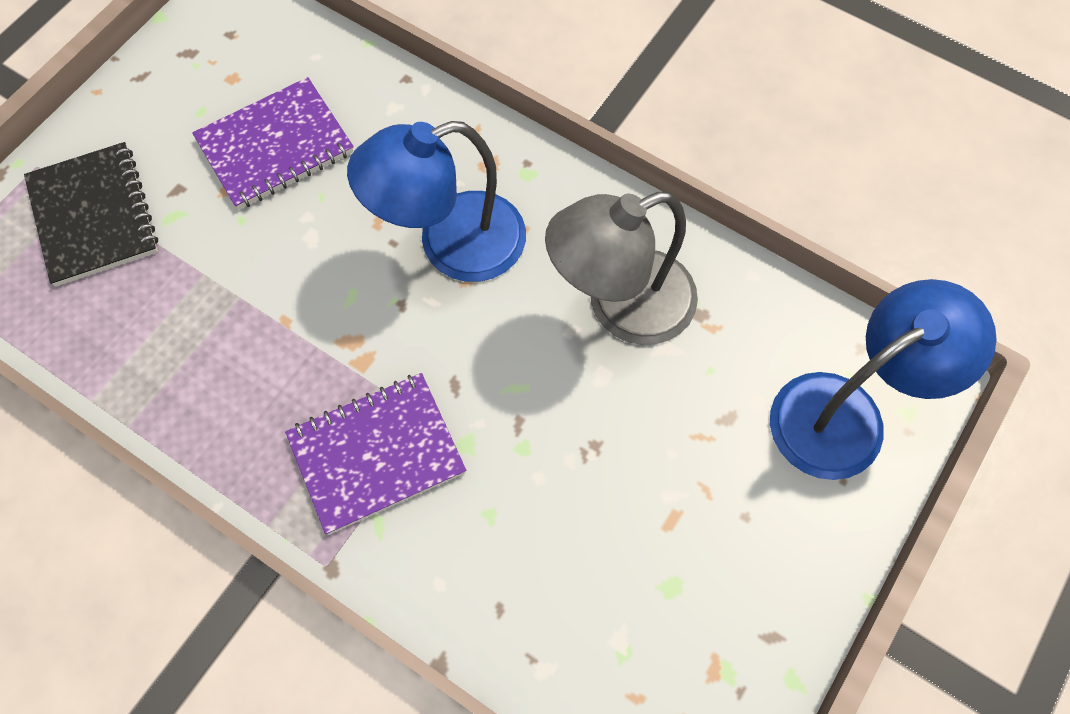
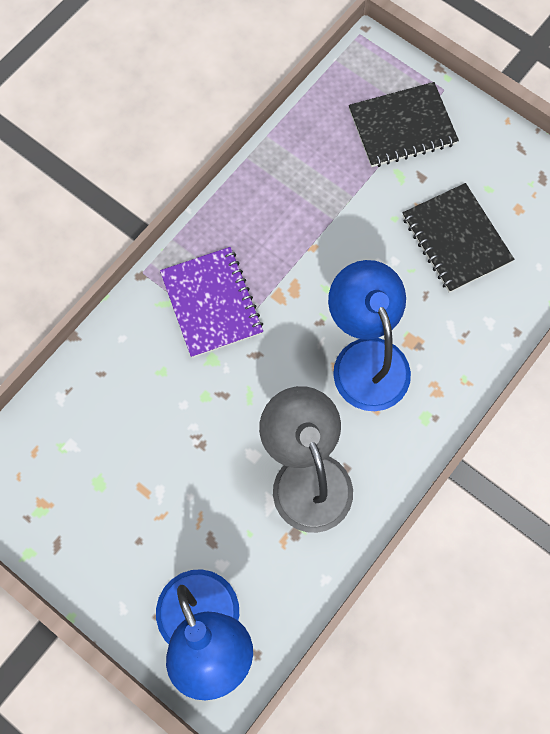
camera: 95 degrees right, 5 degrees up
purple notebook [192,77,354,210] -> black notebook [403,183,515,293]

